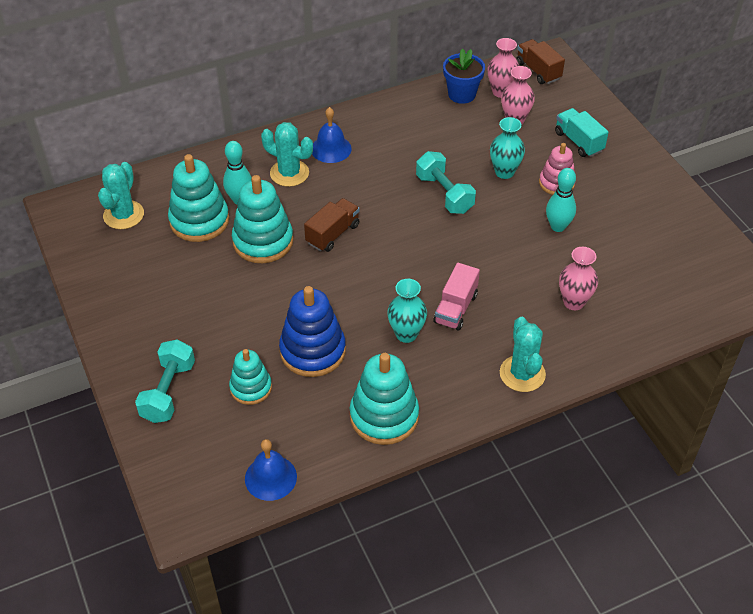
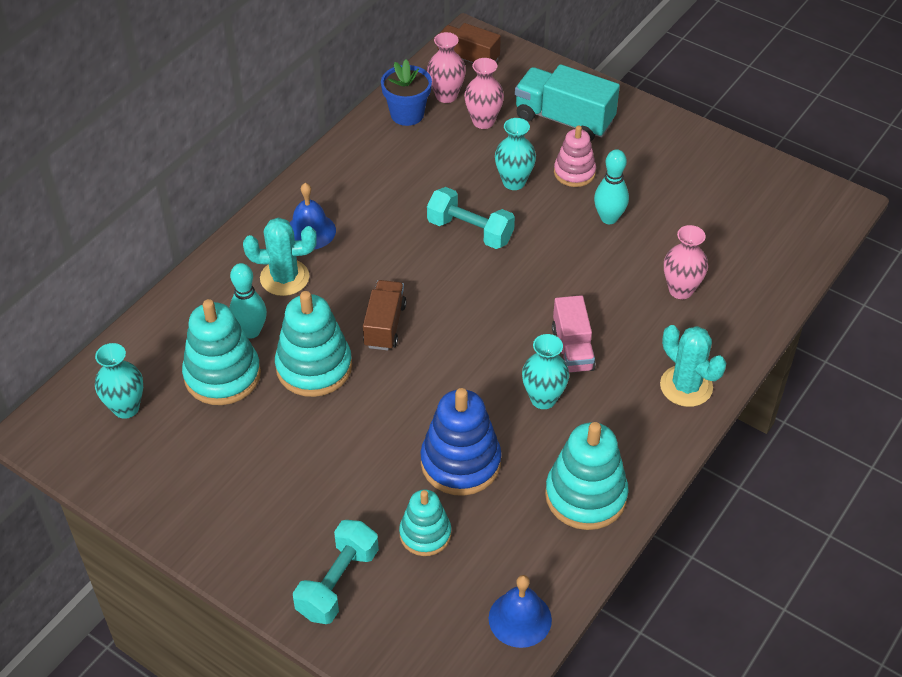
camera: 30 degrees left, 0 degrees up
turquoise cactus [98,162,144,229] -> turquoise vase [95,343,143,419]
turquoise dumbbell [135,340,195,423] -> turquoise dumbbell turned 45 degrees clockwise [293,520,379,624]
turquoise truck [555,108,609,157] -> turquoise truck [515,64,620,141], size x1.52

